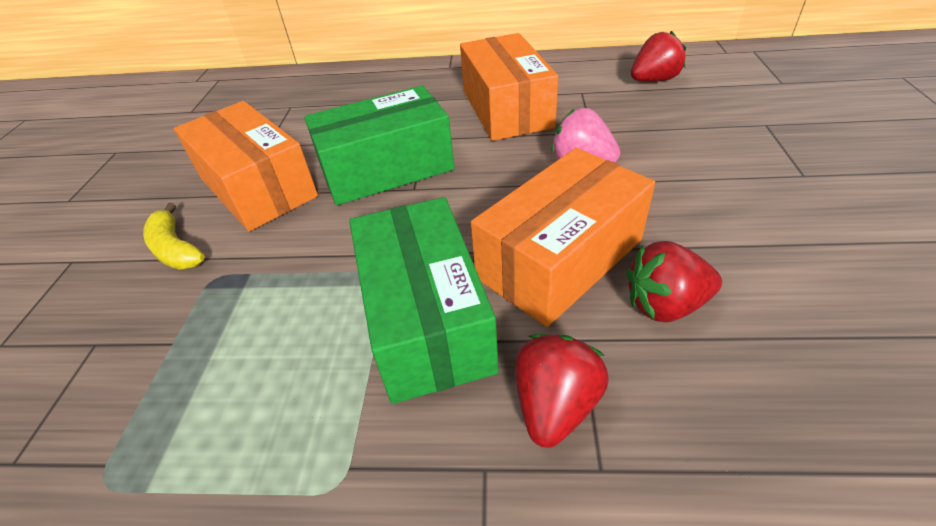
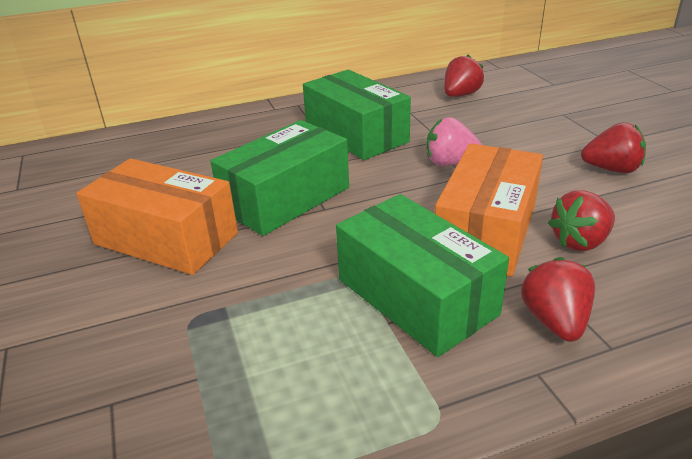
camera: 25 degrees left, 10 degrees down
yellow banana [143,203,205,270] -> none
orange box [460,33,558,141] -> green box [303,70,411,160]
none -> red strawberry [581,122,646,173]

